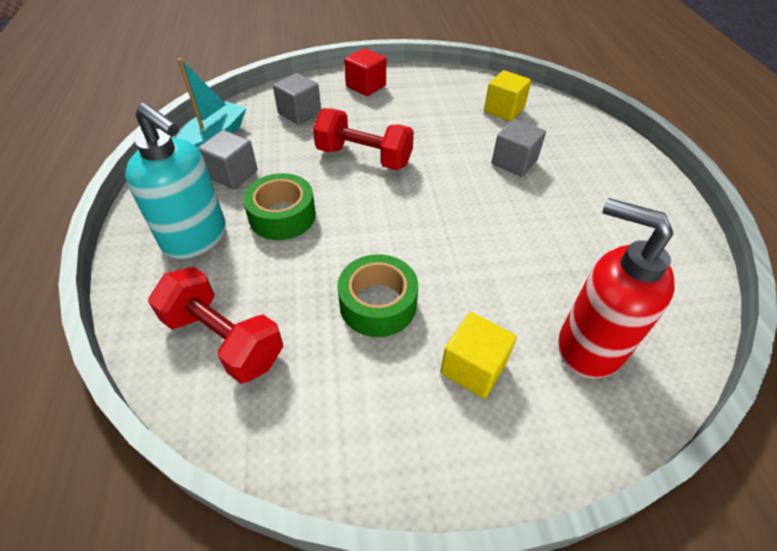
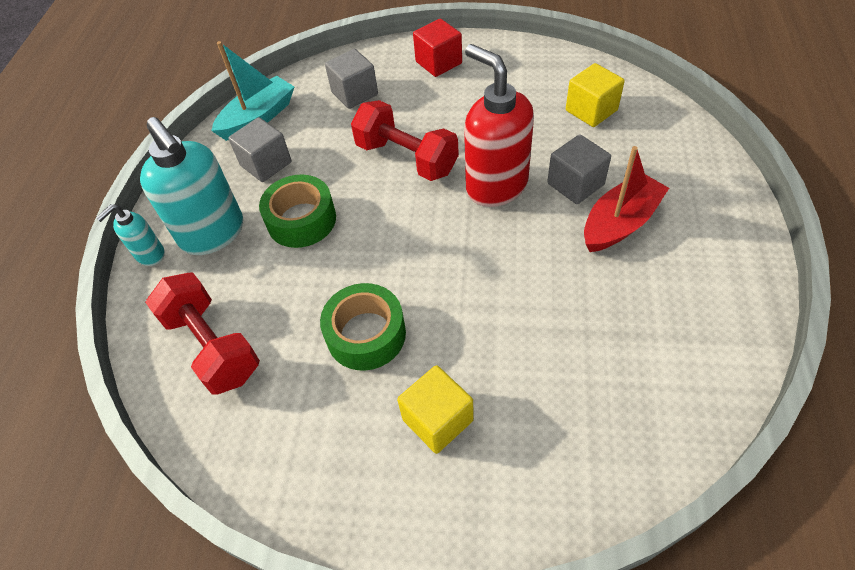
camera: 20 degrees right, 5 degrees up
red soap dispenser [558,198,675,379] -> red soap dispenser moved to [464,44,534,207]
none -> turquoise soap dispenser [96,204,165,266]
none -> red boat [584,146,669,252]

